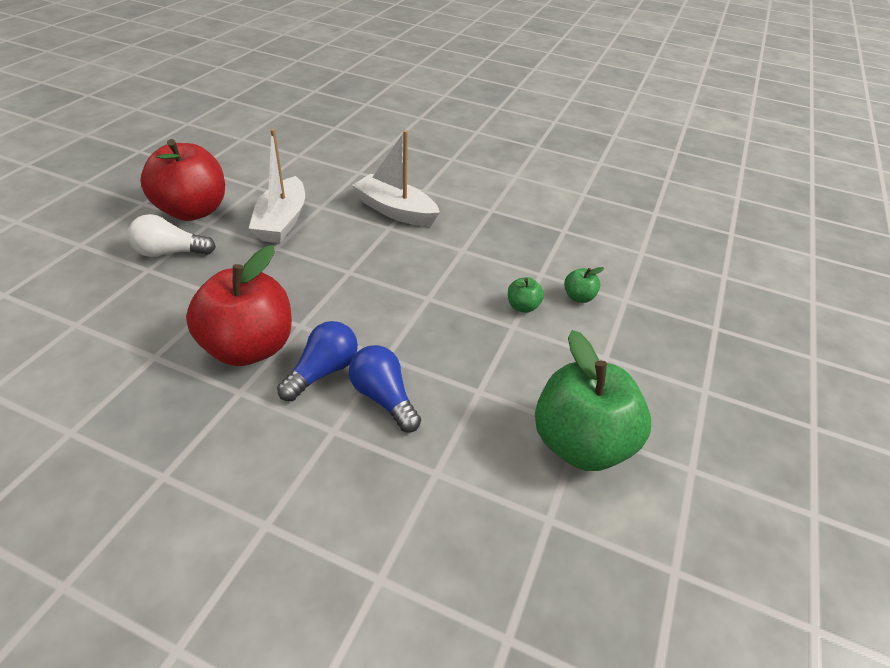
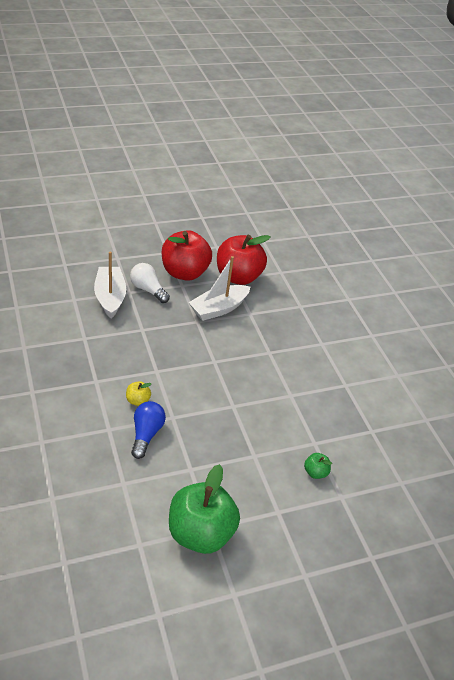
camera: 45 degrees right, 0 degrees up
red apple [186,245,292,366] -> red apple moved to [217,235,271,285]
blue light bulb [277,321,358,401] -> yellow apple [126,381,151,406]
white boat [352,130,440,226] -> white boat moved to [94,251,126,319]
green apple [508,277,544,313] -> none

